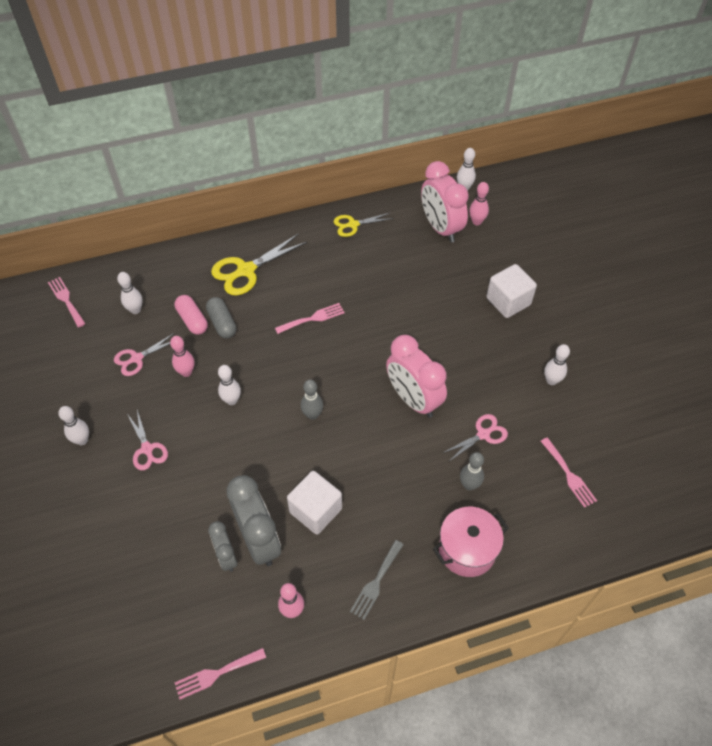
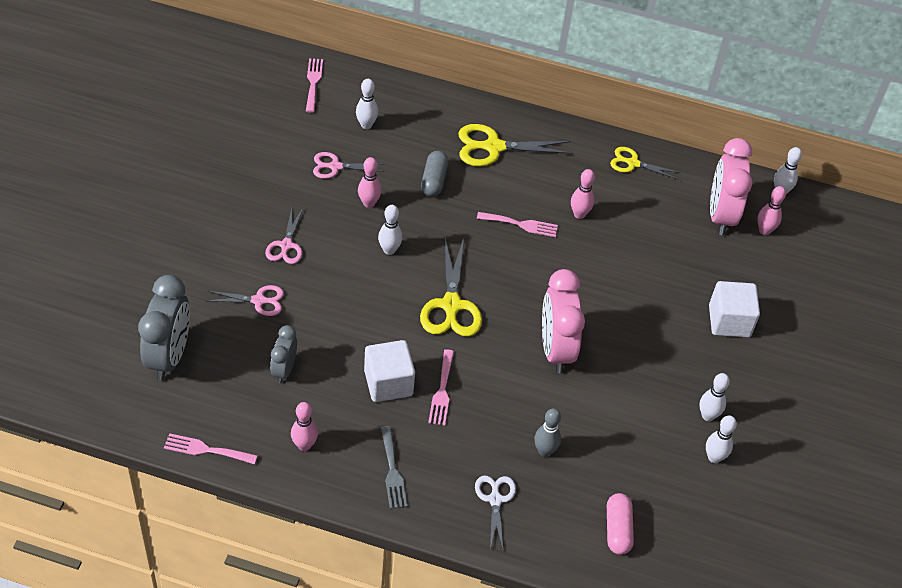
camera: 30 degrees right, 5 degrees down
white bowling pin [58,406,89,445] -> white bowling pin moved to [706,416,737,463]
pink capsule [175,295,208,335] -> pink capsule moved to [607,493,634,555]
grey clock [227,475,281,566] -> grey clock moved to [138,275,190,381]
grey bowling pin [301,380,323,420] -> yellow scissors [420,238,482,337]
grey fork [350,540,404,620] -> grey fork turned 75 degrees counterclockwise [381,426,407,509]
pink pot [433,507,509,577] -> white scissors [475,476,516,549]
pink scissors [443,414,508,461] -> pink scissors moved to [207,285,284,316]
pink fork [540,437,597,508] -> pink fork moved to [428,349,454,426]
none -> pink bowling pin [571,169,595,219]

